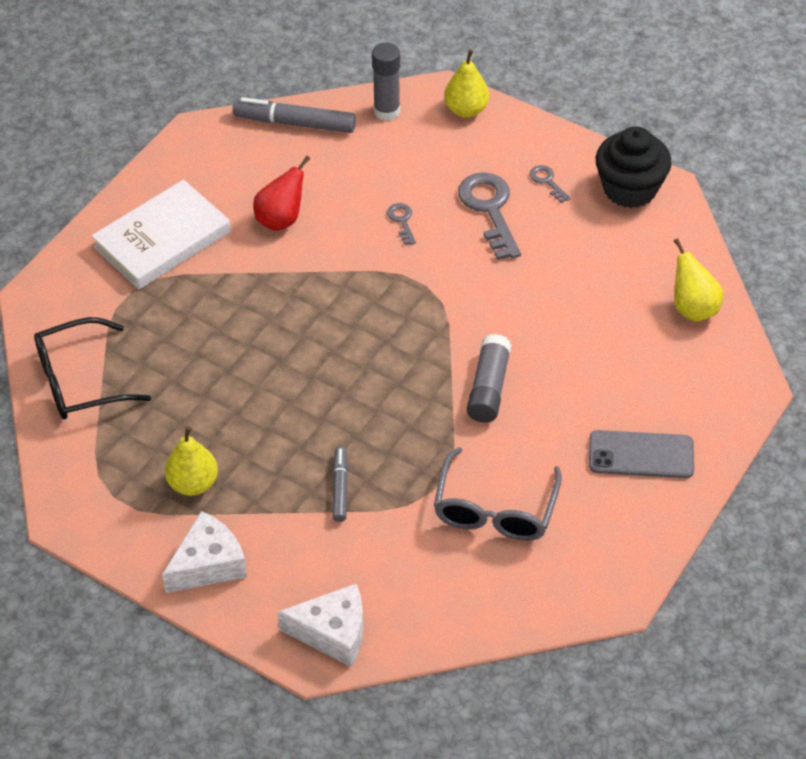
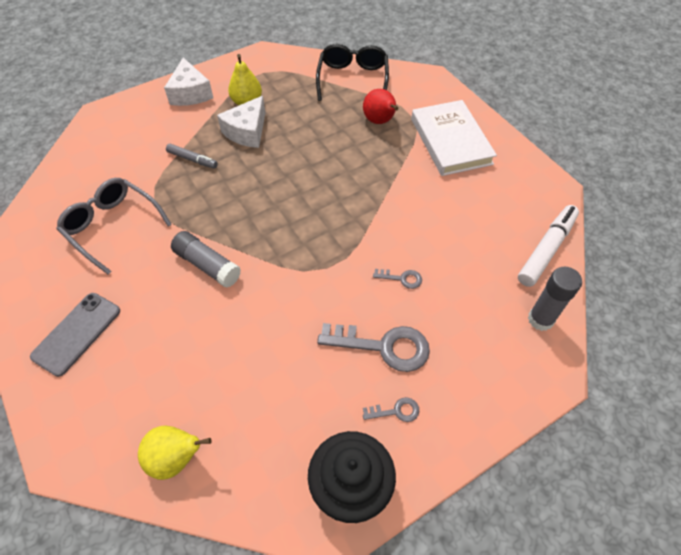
camera: 115 degrees right, 5 degrees up
grey marker [232,97,356,133] -> white marker [518,205,579,287]
red pear [253,156,310,231] -> red pear moved to [363,89,399,124]
white cheese [277,584,363,667] -> white cheese moved to [217,96,265,148]
yellow pear [444,50,489,117] -> none

